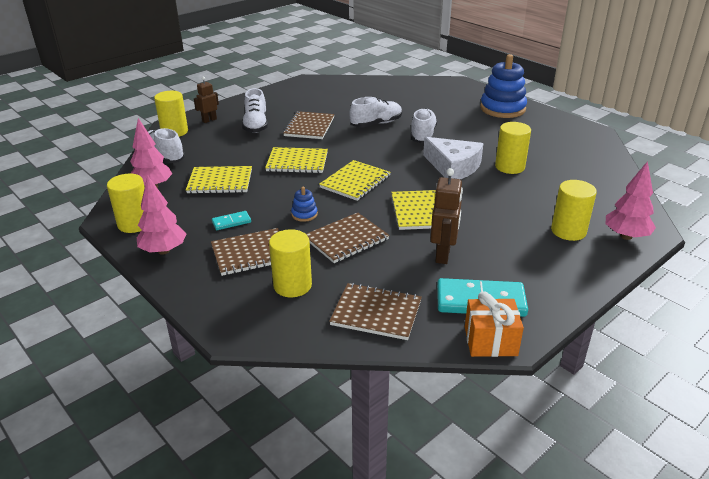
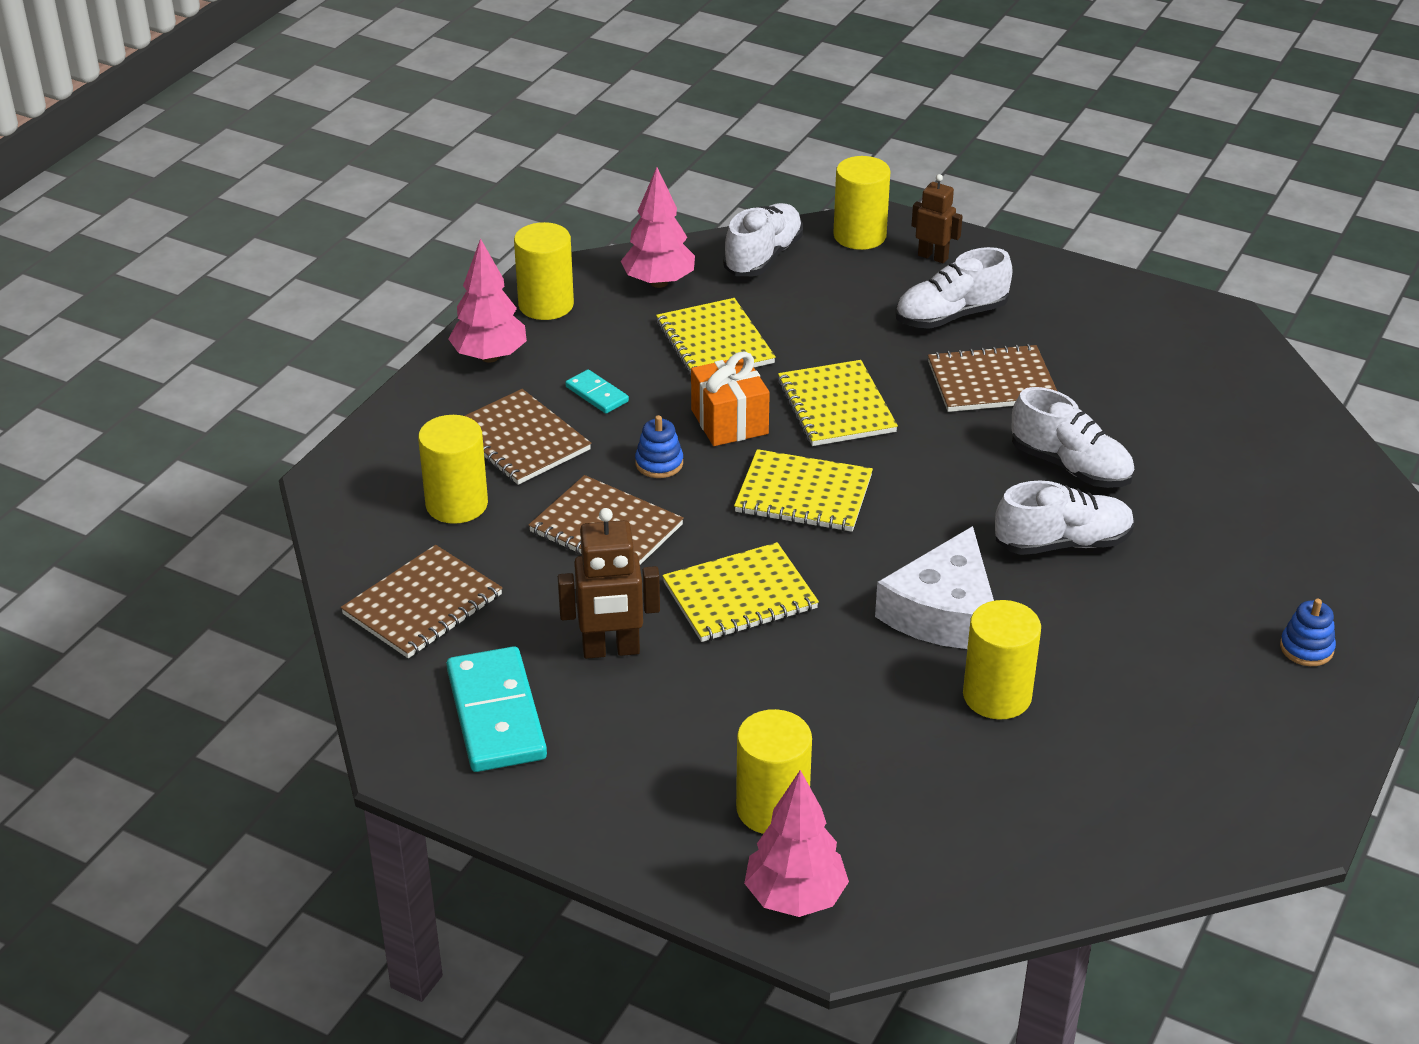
camera: 70 degrees right, 5 degrees up
brown notebook [329,283,422,340] -> brown notebook turned 45 degrees clockwise [341,545,502,658]
orange gift [465,292,524,357] -> orange gift moved to [691,351,770,446]
blue stacking toy [480,54,527,118] -> blue stacking toy [1280,599,1336,666], size x0.44

